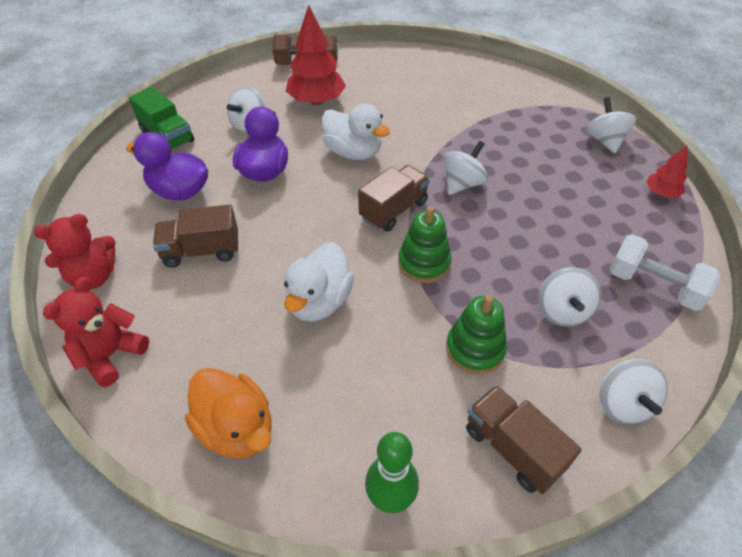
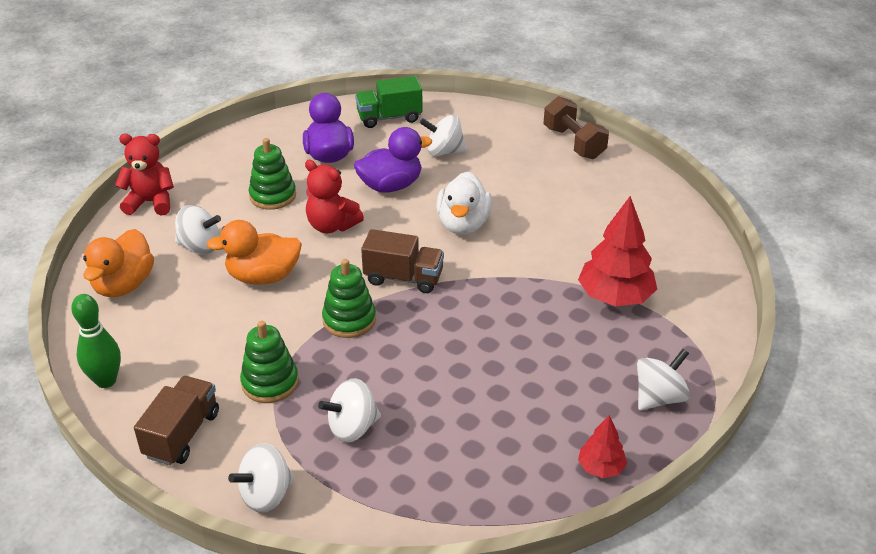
camera: 60 degrees right, 10 degrees down
red teddy bear [34,214,116,290] -> red teddy bear moved to [305,160,364,233]
green truck [129,87,194,152] -> green truck turned 60 degrees clockwise [355,76,423,128]
brown truck [153,205,238,268] -> green stacking toy [249,138,296,210]
white duck [284,242,354,322] -> orange duck [206,220,302,285]
red tree [286,5,346,105] -> red tree moved to [578,196,657,306]
white spinning top [444,141,488,195] -> white spinning top moved to [175,205,221,255]
white dumbbell [609,234,720,311] -> none

